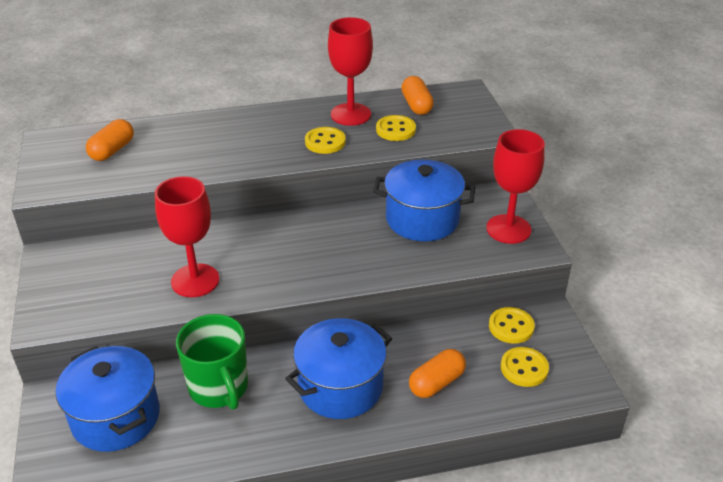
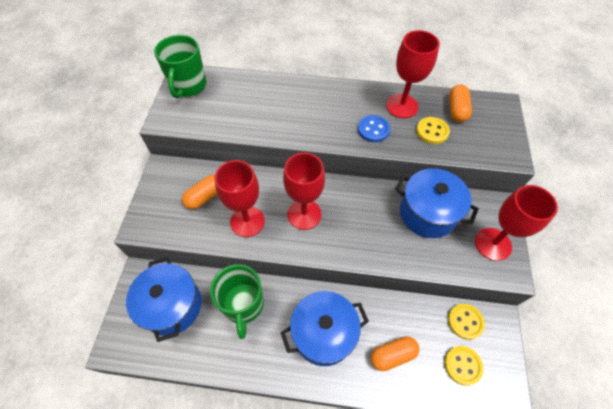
camera: 20 degrees right, 20 degrees up
orange capsule [86,119,134,161] -> orange capsule moved to [182,175,217,210]
yellow button [305,127,346,154] -> blue button [358,115,390,142]
none -> green mug [154,35,206,98]
none -> red goblet [283,153,325,230]

